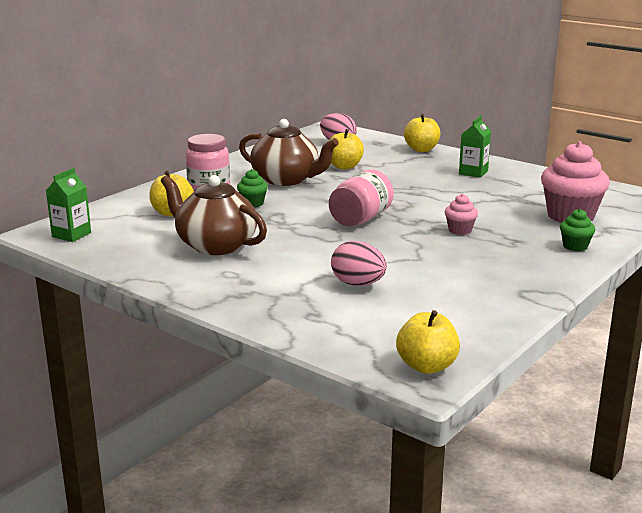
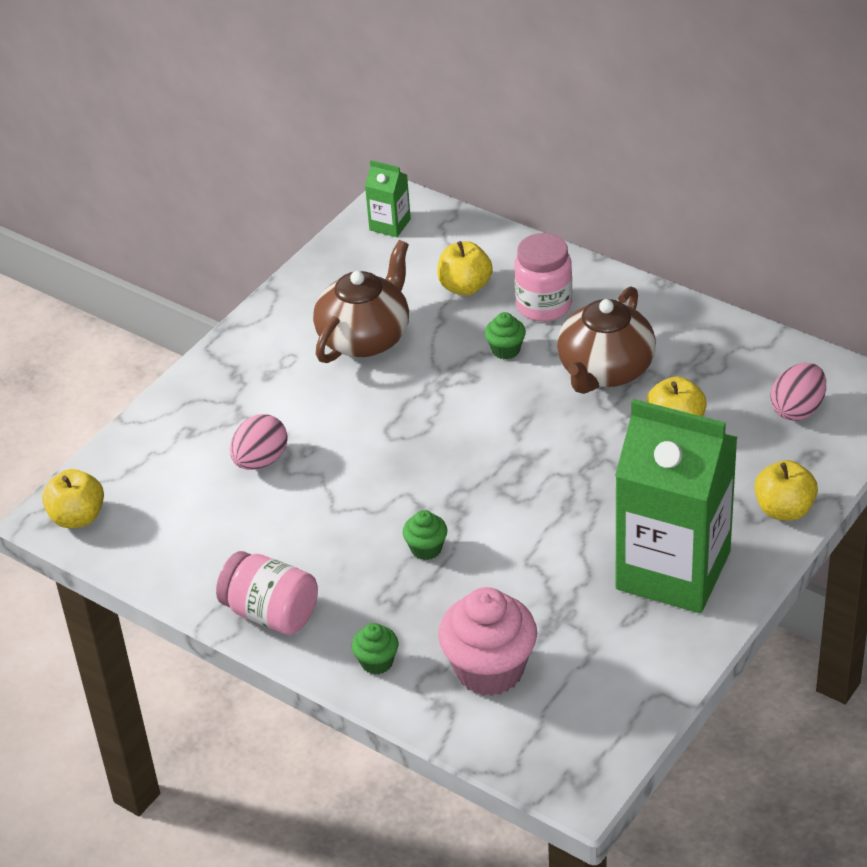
camera: 90 degrees right, 20 degrees up
pink jar [329,169,394,226] -> pink jar moved to [216,551,318,635]
pink cupcake [445,194,478,235] -> green cupcake [403,510,447,560]
green carton [459,115,491,178] -> green carton [615,399,738,613], size x2.42

